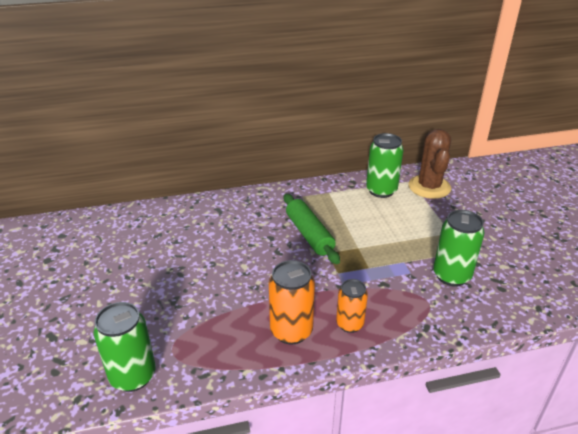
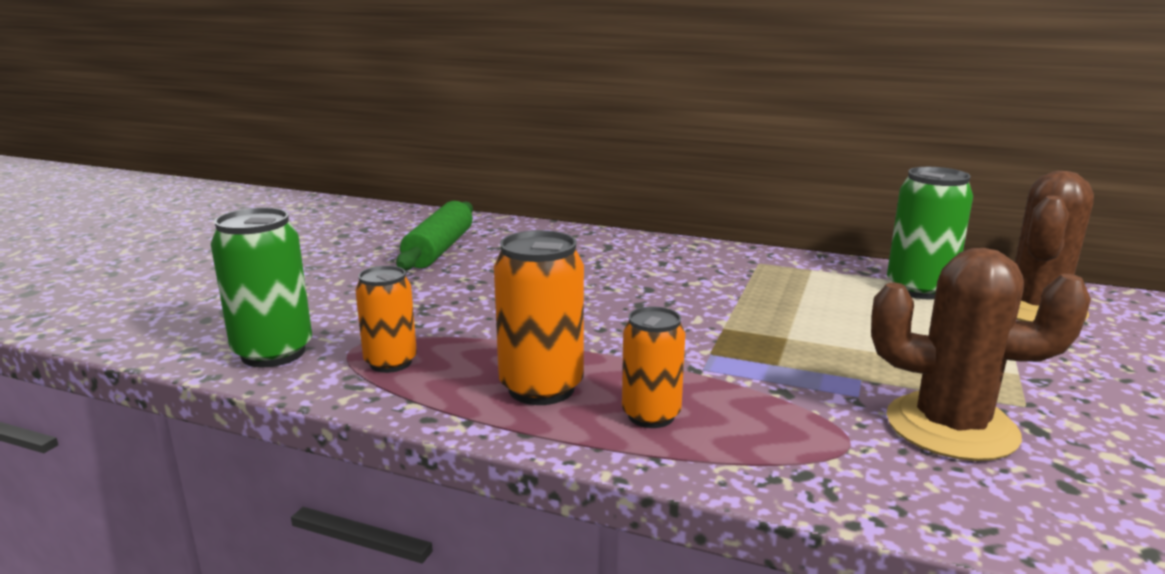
camera: 35 degrees right, 15 degrees down
green rolling pin [284,194,340,264] -> green rolling pin moved to [396,201,473,271]
green can [433,210,485,287] -> brown cactus [871,248,1091,461]
none -> orange can [355,266,417,373]

